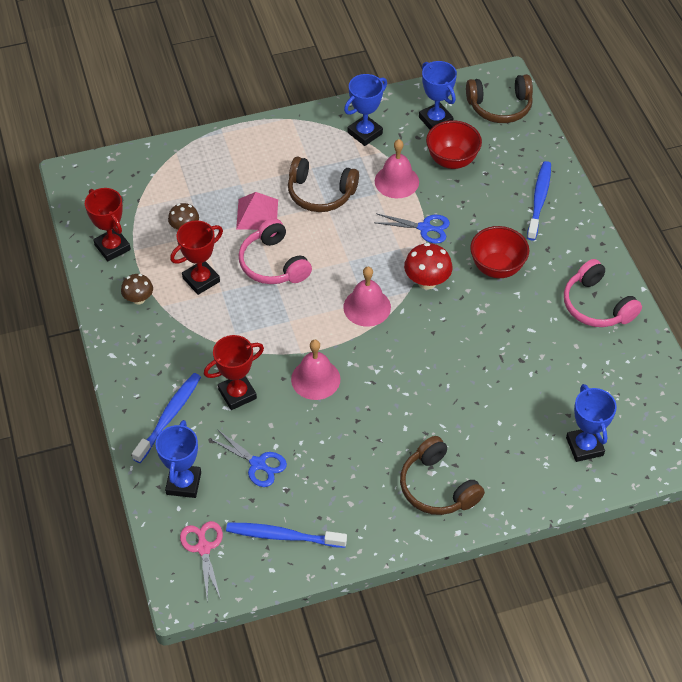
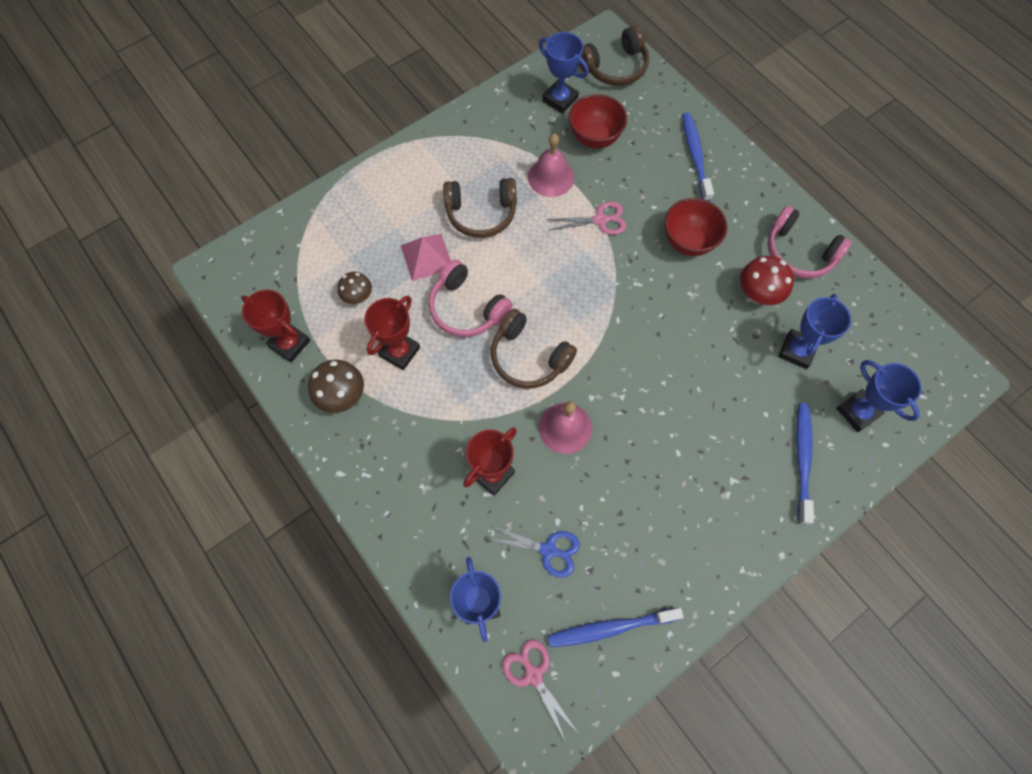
camera: 20 degrees left, 15 degrees up
brown mushroom [121,274,153,304] -> brown mushroom [308,360,364,413], size x1.51
blue toothbrush [132,373,201,463] -> blue toothbrush moved to [796,403,814,525]
pink bell [343,267,391,327] -> none
blue trophy [344,74,387,146] -> blue trophy moved to [778,294,852,369]
blue scissors [374,213,450,244] -> pink scissors [547,202,626,235]
brown headphones [400,436,485,515] -> brown headphones moved to [491,309,577,389]
red mushroom [404,243,453,289] -> red mushroom moved to [740,256,794,305]

